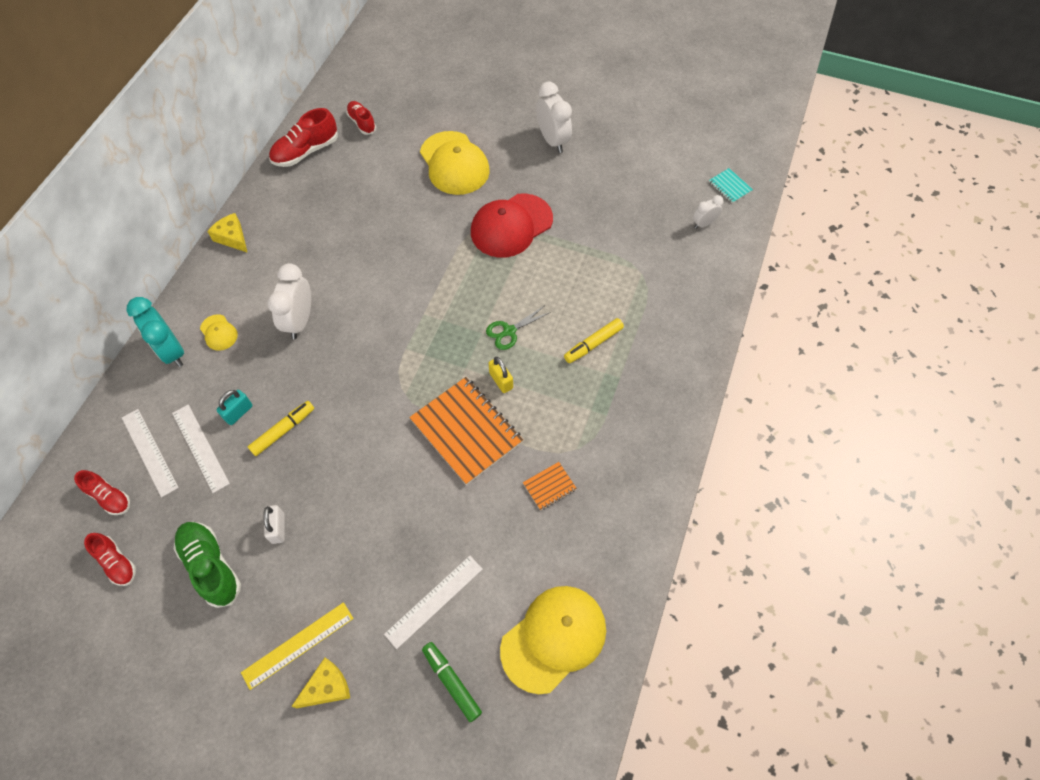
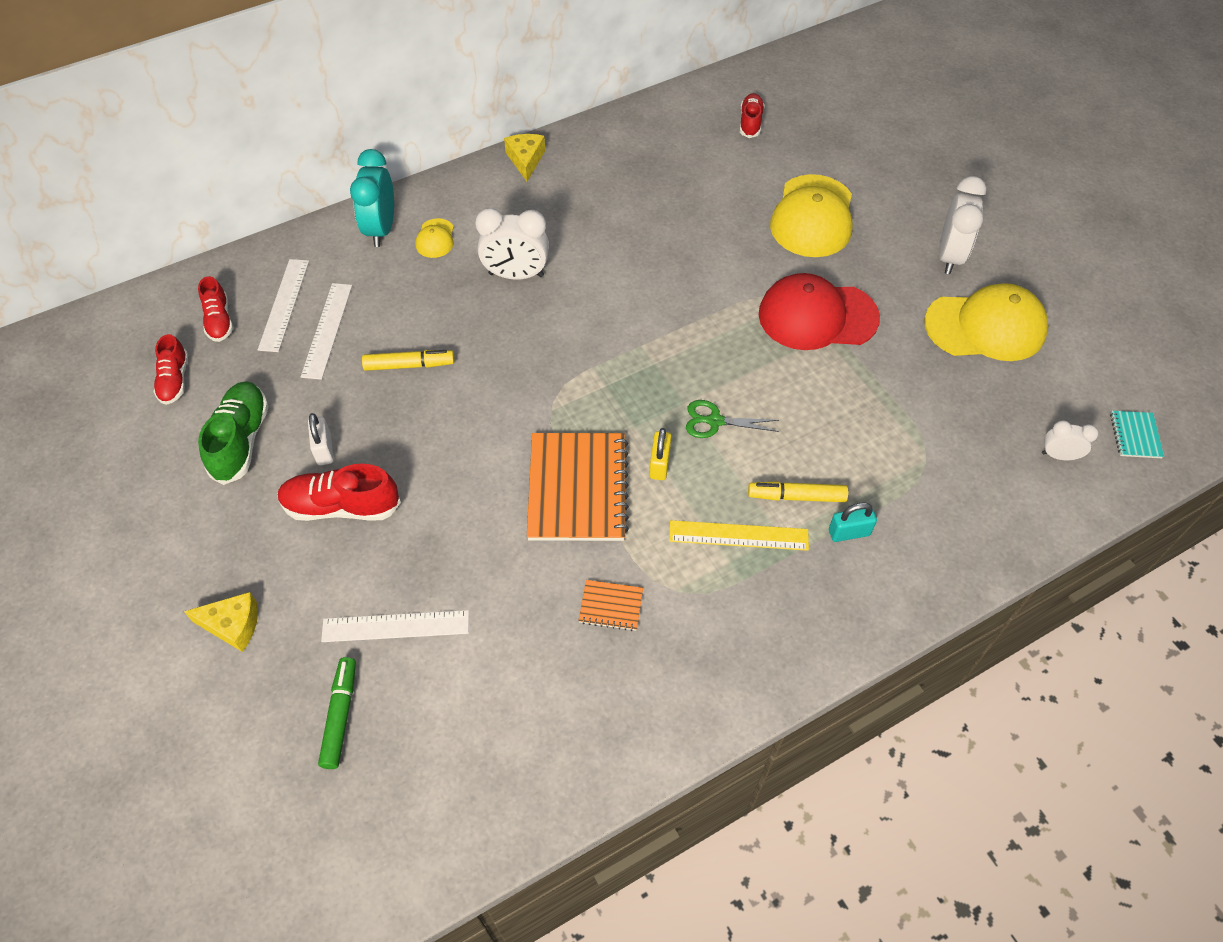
camera: 40 degrees right, 5 degrees down
turquoise padlock [216,390,253,425] -> turquoise padlock moved to [829,502,877,542]
yellow ruler [241,602,354,690] -> yellow ruler moved to [669,520,809,551]
white padlock [263,505,285,544] -> white padlock turned 45 degrees counterclockwise [308,413,334,466]
white clock [267,263,311,339] -> white clock turned 135 degrees counterclockwise [475,208,549,280]
red shoe [269,108,338,167] -> red shoe moved to [277,464,401,521]
yellow cap [500,586,606,694] -> yellow cap moved to [924,283,1048,361]

